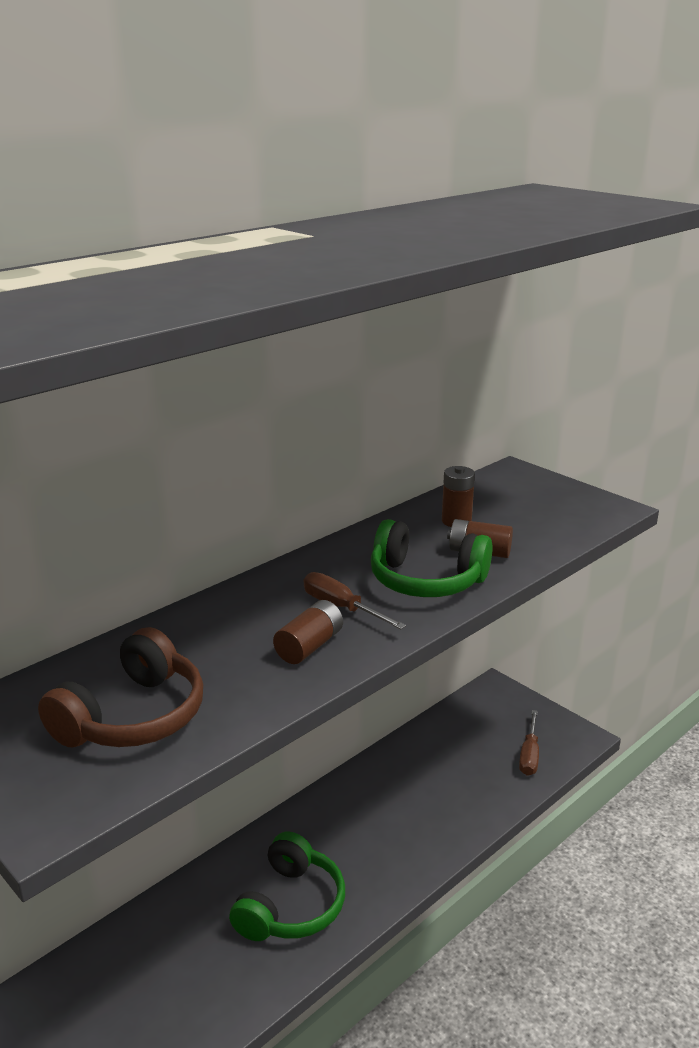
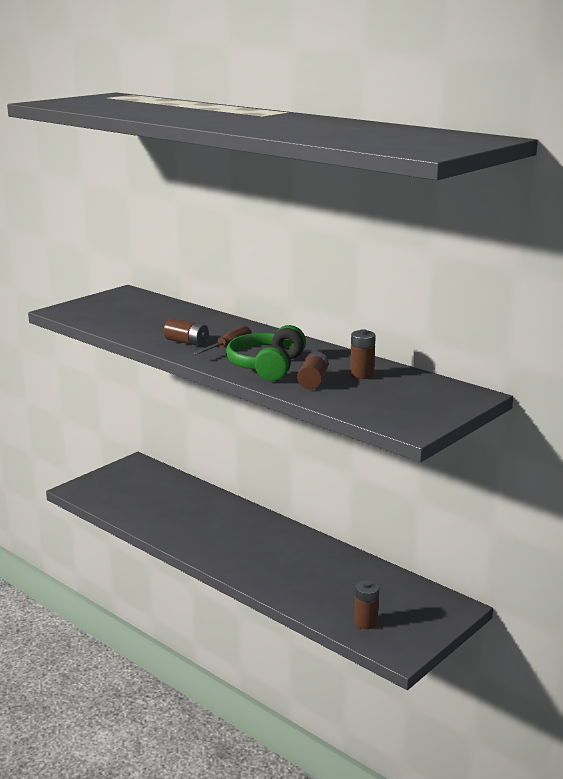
camera: 85 degrees right, 5 degrees down
brown headphones [38,627,203,747] -> none
green headphones [229,832,345,941] -> none
brown screwdriver [519,710,539,776] -> brown battery [354,580,379,629]

